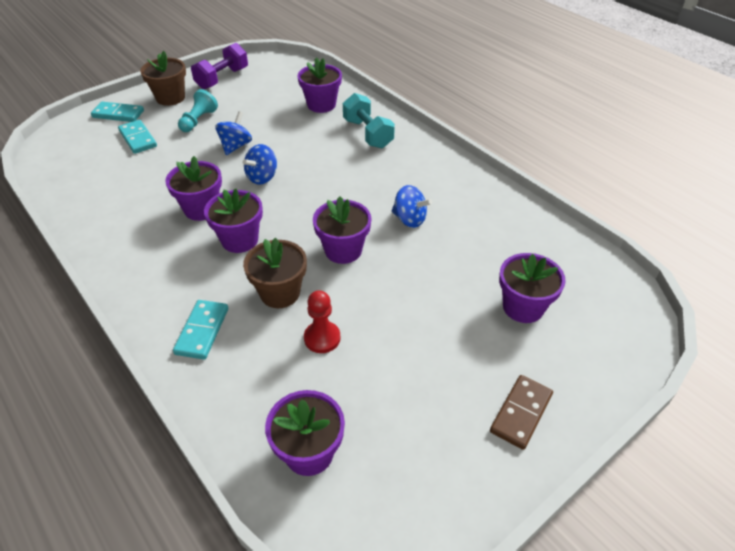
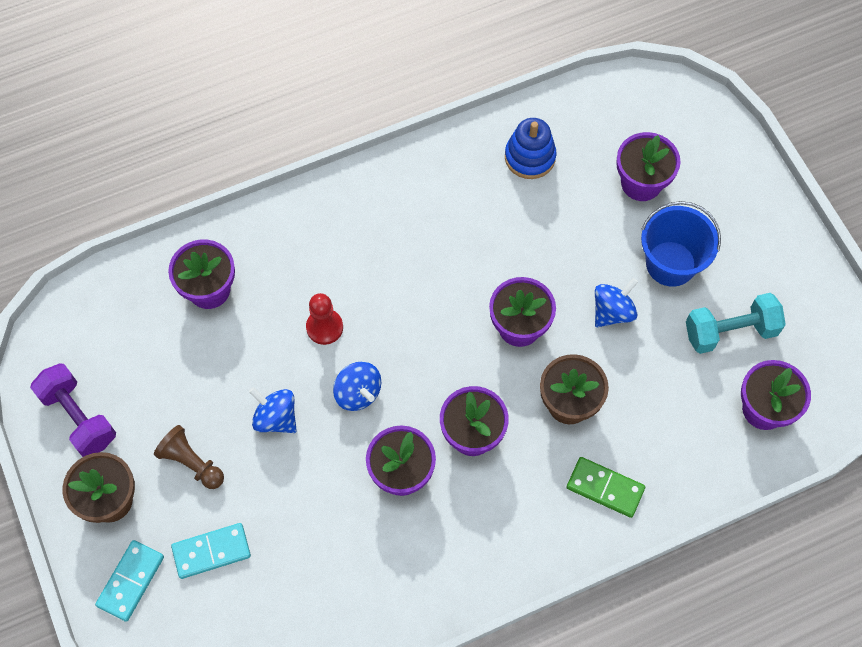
camera: 75 degrees left, 20 degrees up
turquoise domino [173,300,228,359] -> green domino [566,457,645,518]
turquoise pawn [178,89,218,132] -> brown pawn [154,425,224,489]
red pawn [304,290,341,353] -> red pawn moved to [306,293,343,345]
turquoise dumbbell [343,93,395,148] -> turquoise dumbbell moved to [686,293,786,354]
blue spinning top [392,185,432,228] -> blue spinning top moved to [595,278,638,327]
brown domino [490,375,553,450] -> none
none -> blue stacking toy [505,118,557,179]
none -> blue bucket [641,201,721,287]

